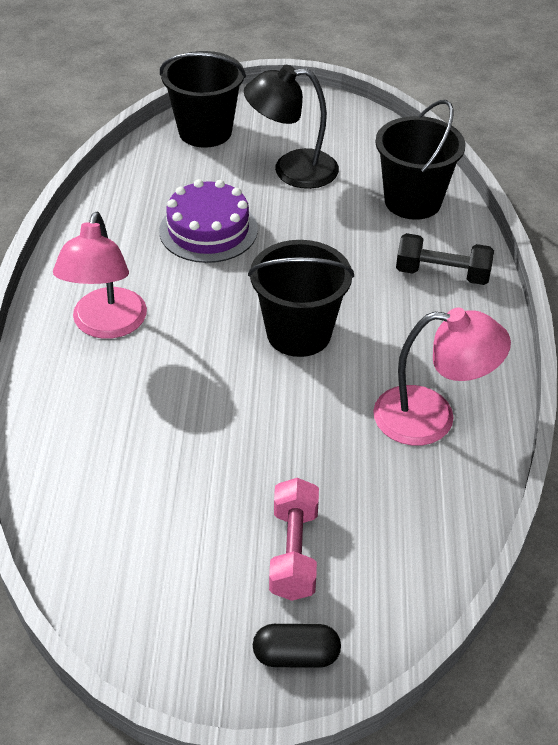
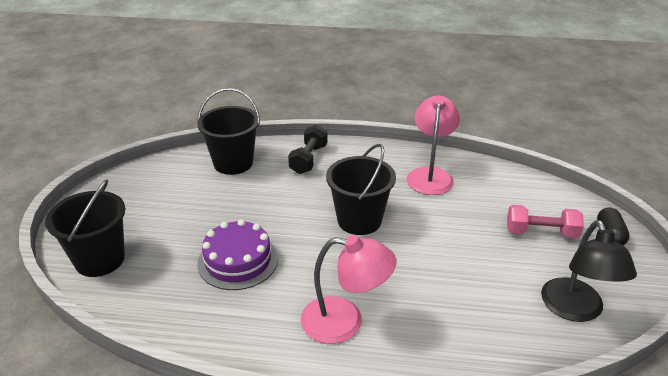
camera: 85 degrees left, 10 degrees down
black lamp [244,65,339,189] -> black lamp moved to [541,220,637,322]

